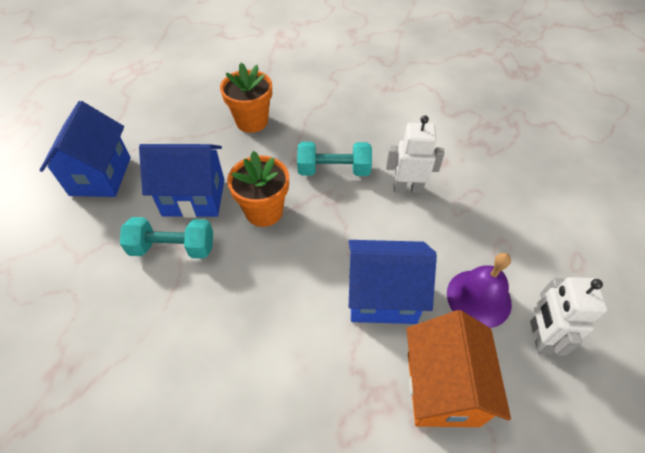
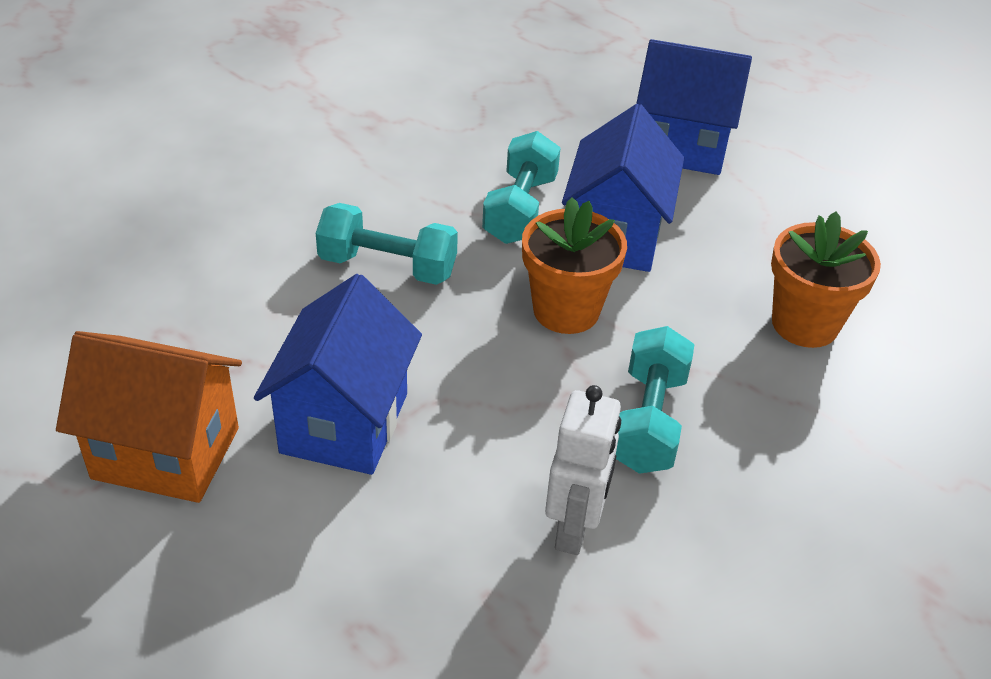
camera: 100 degrees right, 10 degrees down
purple bell [447,253,512,328] -> none
white robot [530,277,607,356] -> none
none -> turquoise dumbbell [316,203,458,285]

